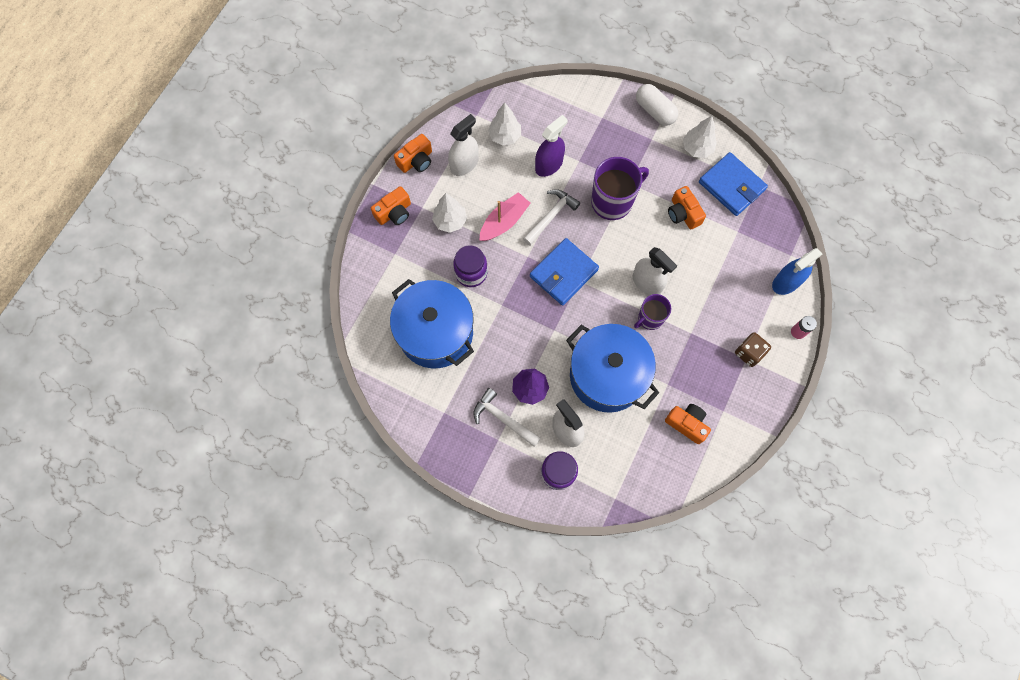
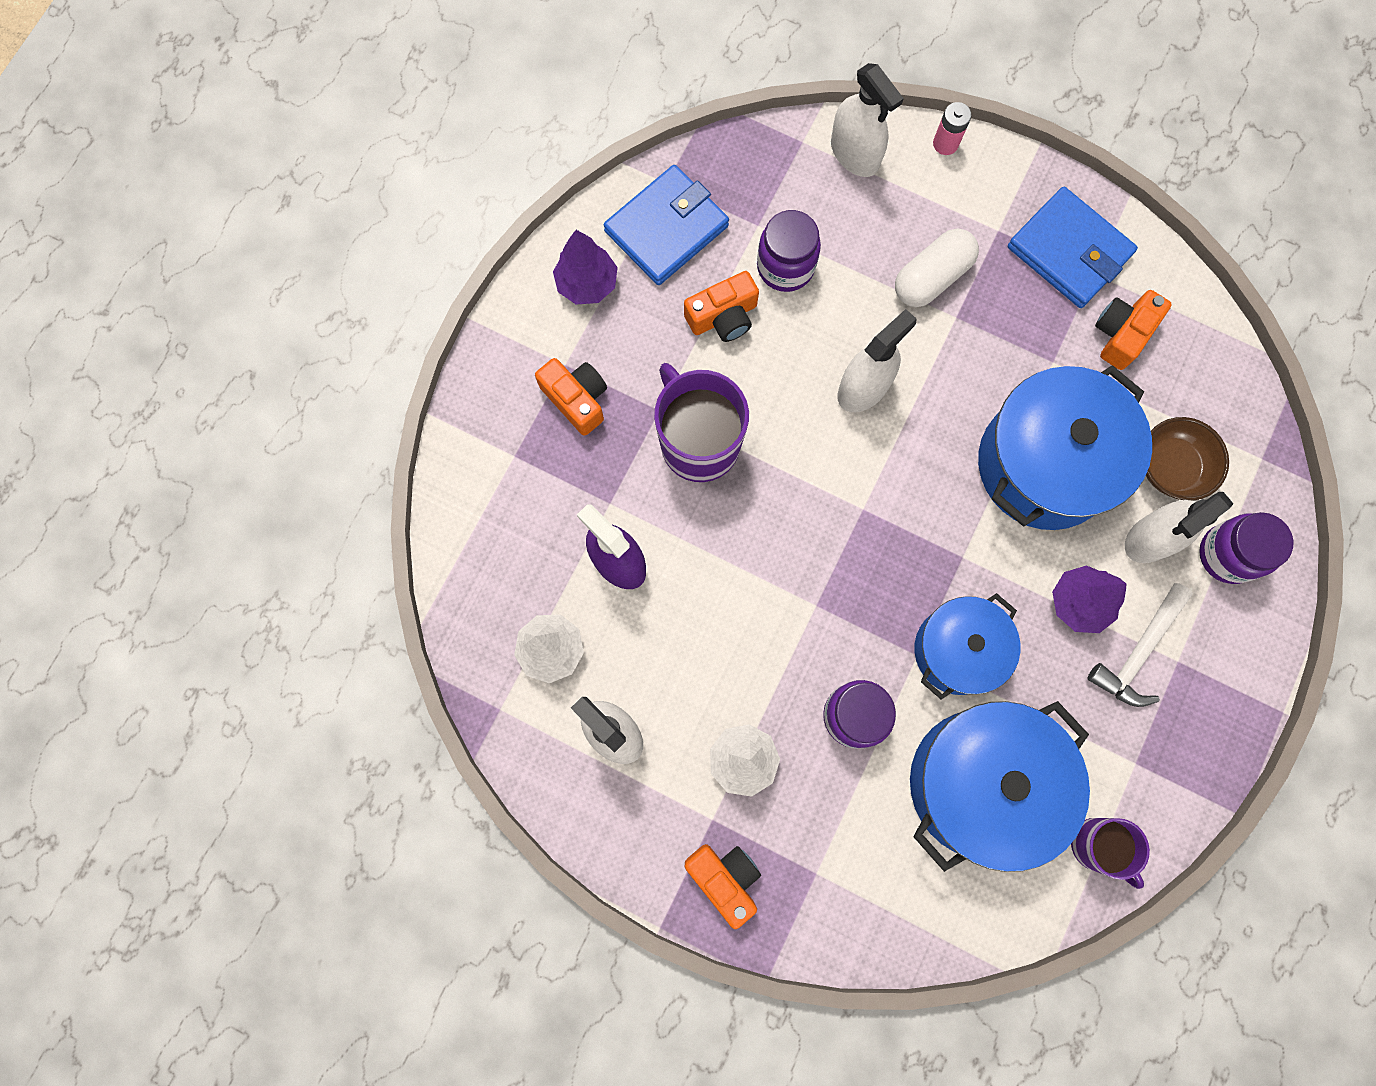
camera: 90 degrees left, 5 degrees up
orange camera [394,134,432,173] -> orange camera moved to [535,358,607,436]
pink boat [479,192,531,241] -> none
white hammer [523,189,580,246] -> none
blue wallet [530,238,599,306] -> blue wallet moved to [1008,187,1138,308]
purple mug [634,294,671,330] -> purple mug moved to [1071,818,1150,889]
white capsule [636,84,678,126] -> white capsule moved to [895,228,979,307]
white tree [683,116,717,158] -> purple tree [553,230,618,305]
brown dice [735,332,771,367] -> none
blue spray bottle [772,248,822,295] -> white spray bottle [831,63,904,177]
none -> purple jar [757,210,821,292]
none -> blue pot [915,593,1021,700]
none -> brown bowl [1146,417,1229,501]

